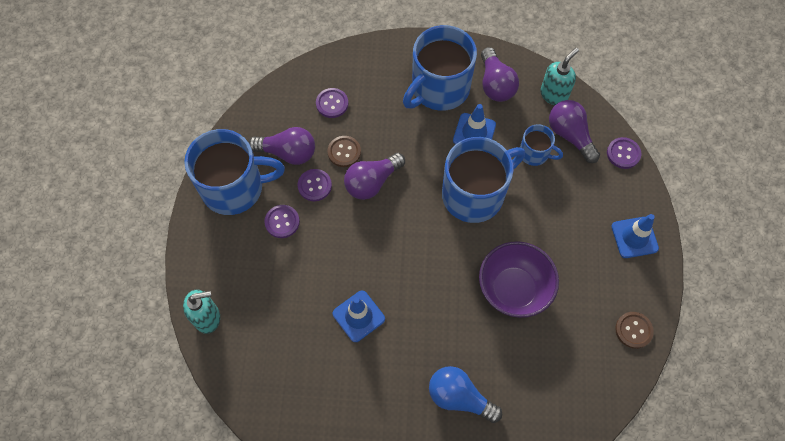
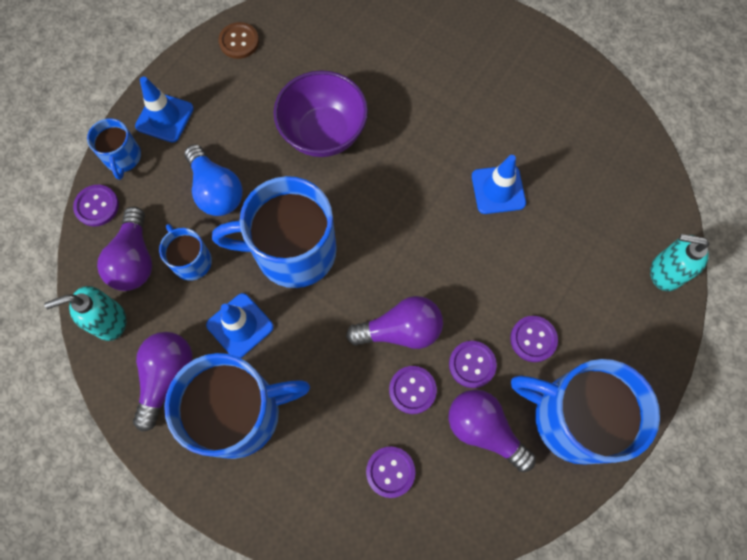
camera: 150 degrees left, 5 degrees up
brown button [327,136,361,167] -> purple button [389,366,437,414]
blue light bulb [429,366,502,423] -> blue light bulb moved to [184,144,243,216]
none -> blue mug [87,118,141,180]

